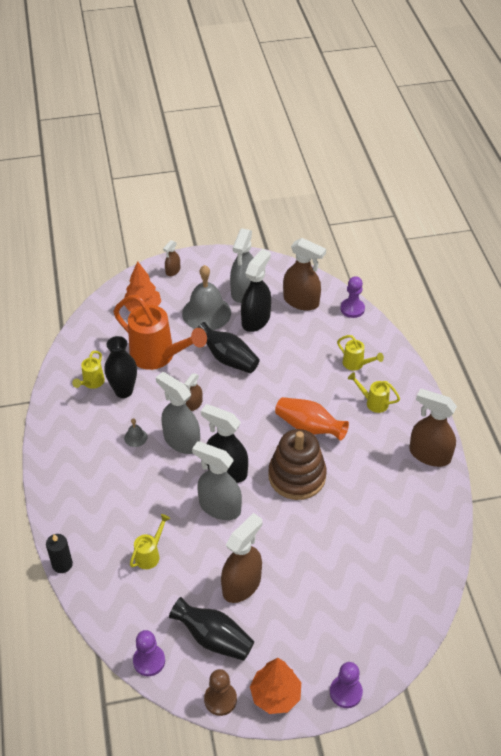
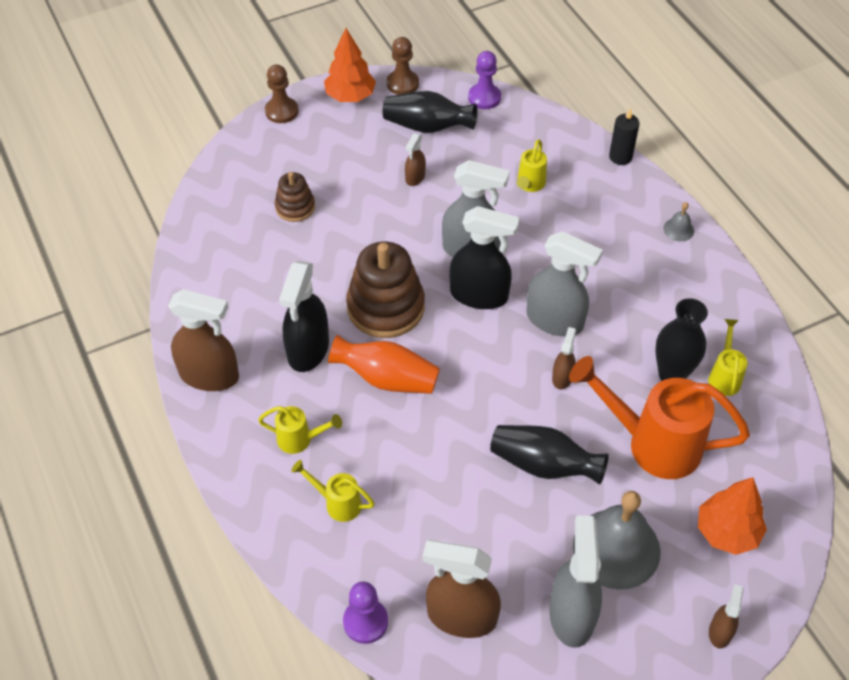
camera: 165 degrees right, 5 degrees up
grey bell [124,418,147,447] -> grey bell moved to [663,202,694,242]
brown spray bottle [221,513,263,603] -> brown spray bottle [405,133,426,186], size x0.51
black spray bottle [241,249,271,332] -> black spray bottle moved to [279,261,329,372]
purple pawn [330,662,363,708] -> brown pawn [265,64,298,123]
none -> brown stacking toy [275,172,315,222]

